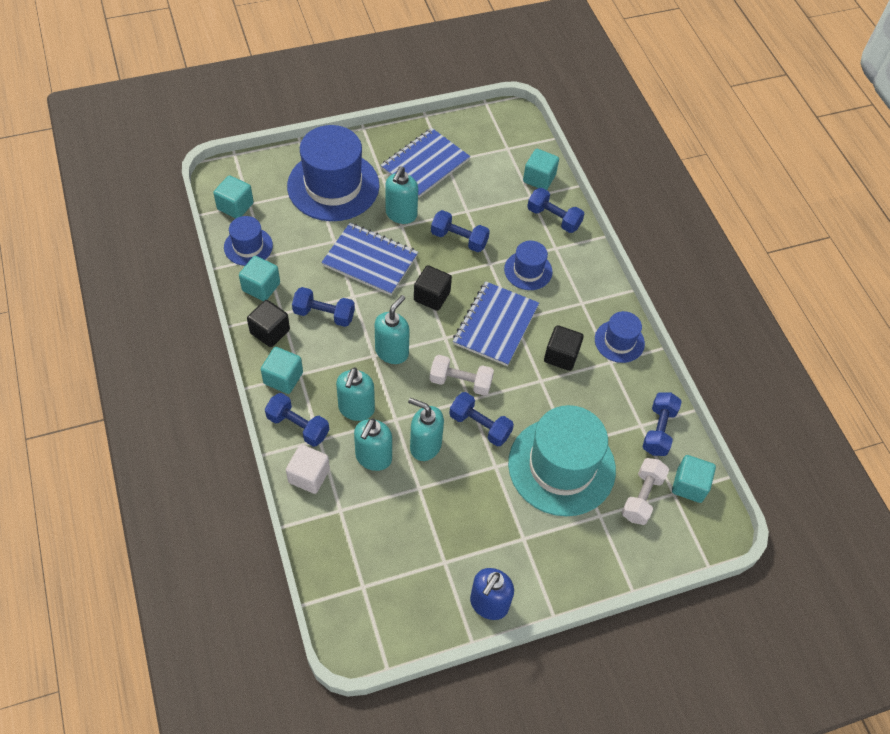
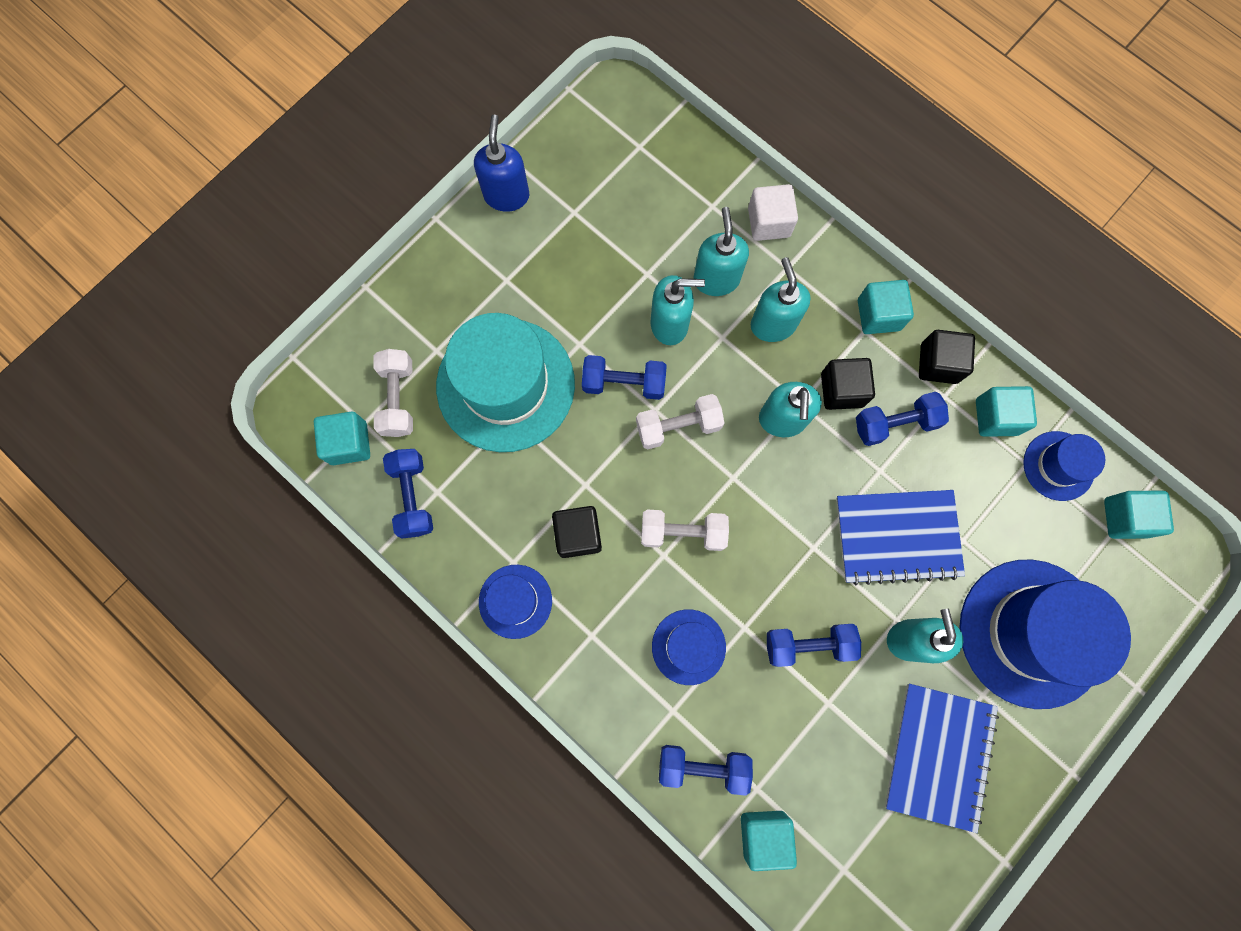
camera: 155 degrees right, 20 degrees up
blue dumbbell [265,393,329,447] -> none
black cube [414,265,452,311] -> black cube moved to [821,358,875,410]
blue notebook [453,281,539,366] -> white dumbbell [641,509,729,551]

